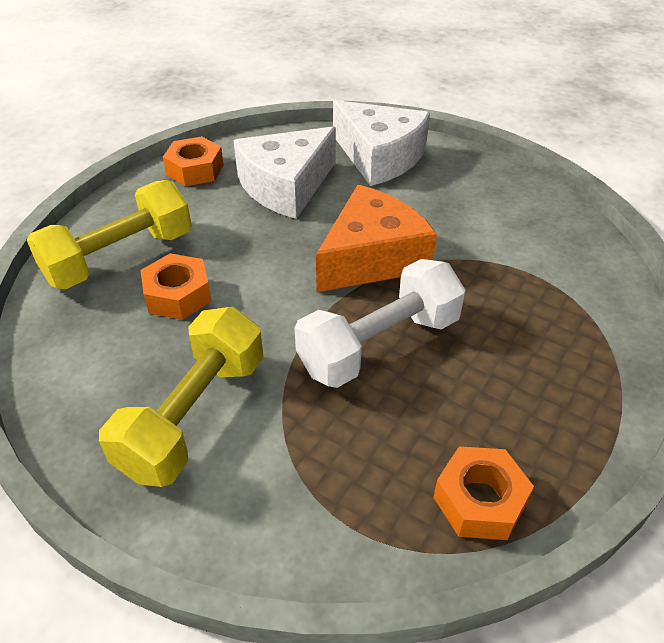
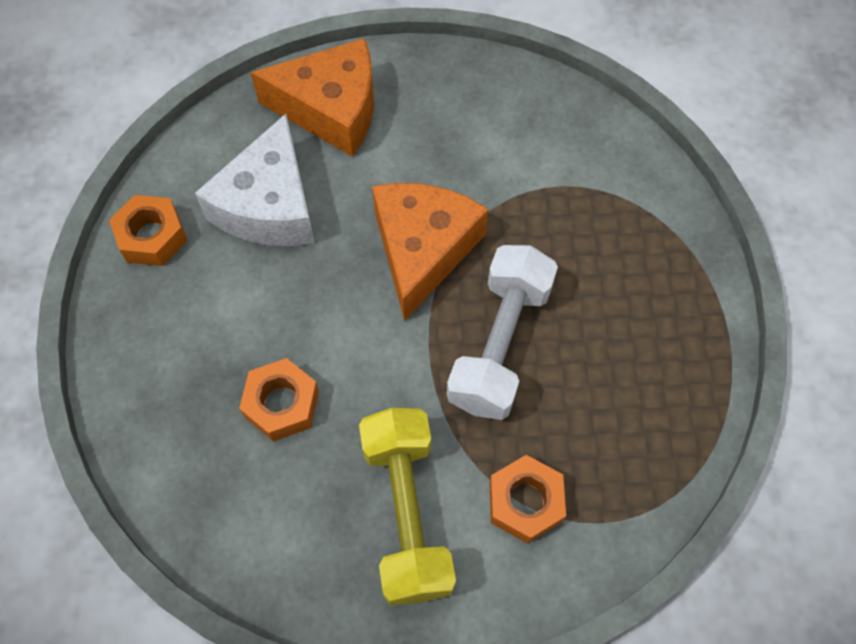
camera: 35 degrees left, 20 degrees up
yellow dumbbell [27,180,192,289] -> none
white cheese [333,100,430,186] -> orange cheese [251,38,374,157]
orange nut [433,446,534,540] -> orange nut moved to [489,455,566,544]

